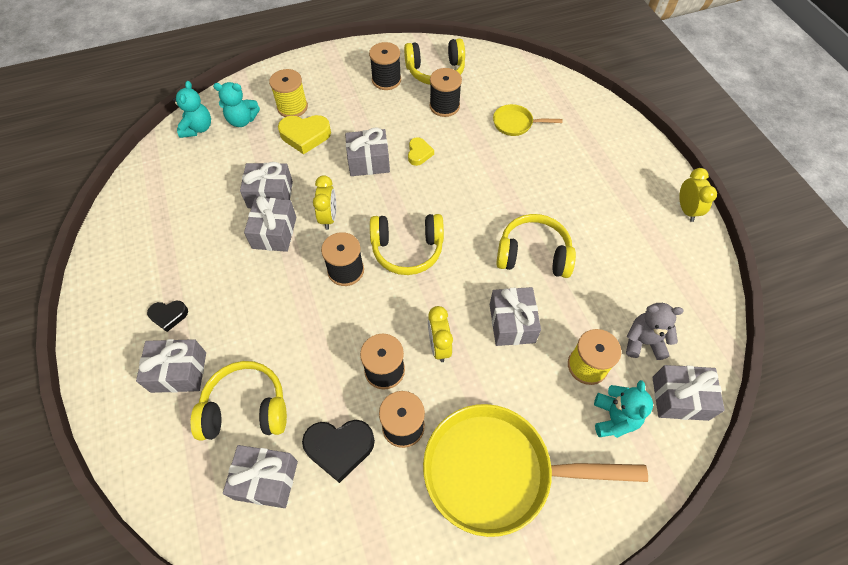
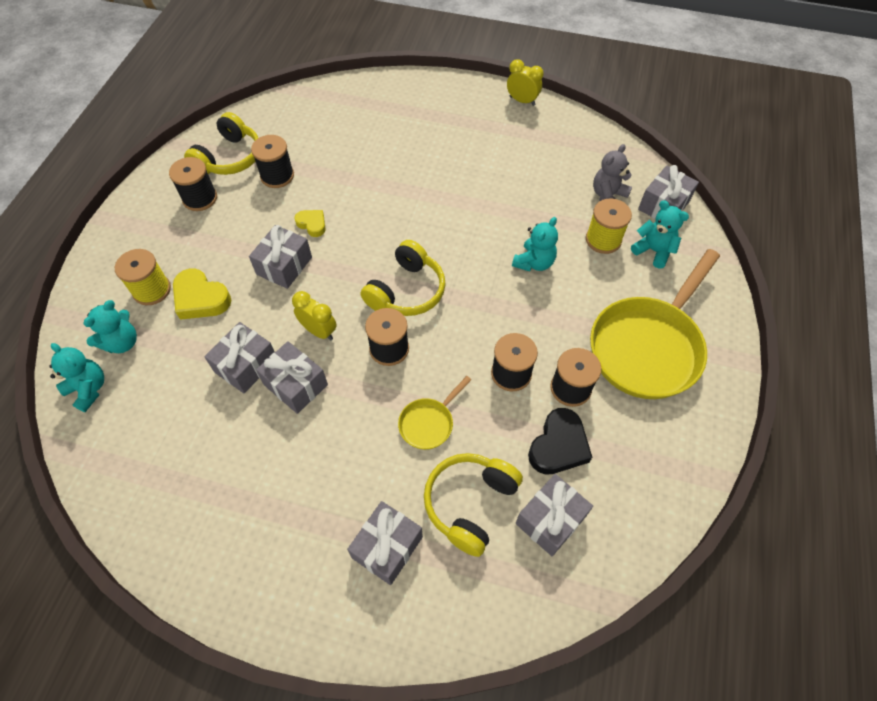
camera: 55 degrees left, 0 degrees up
black heart [147,301,188,332] -> none
yellow heart [278,115,331,155] -> yellow heart turned 90 degrees clockwise [173,269,231,320]
yellow clock [428,306,453,362] -> none
grey gift [490,287,541,346] -> turquoise teddy bear [512,217,558,271]
yellow pan [493,104,563,136] -> yellow pan moved to [398,376,471,450]
yellow headphones [496,214,576,278] -> none

